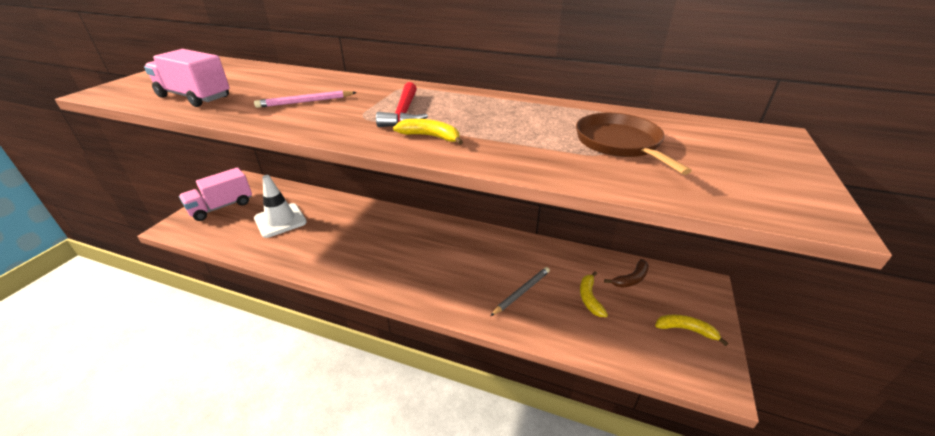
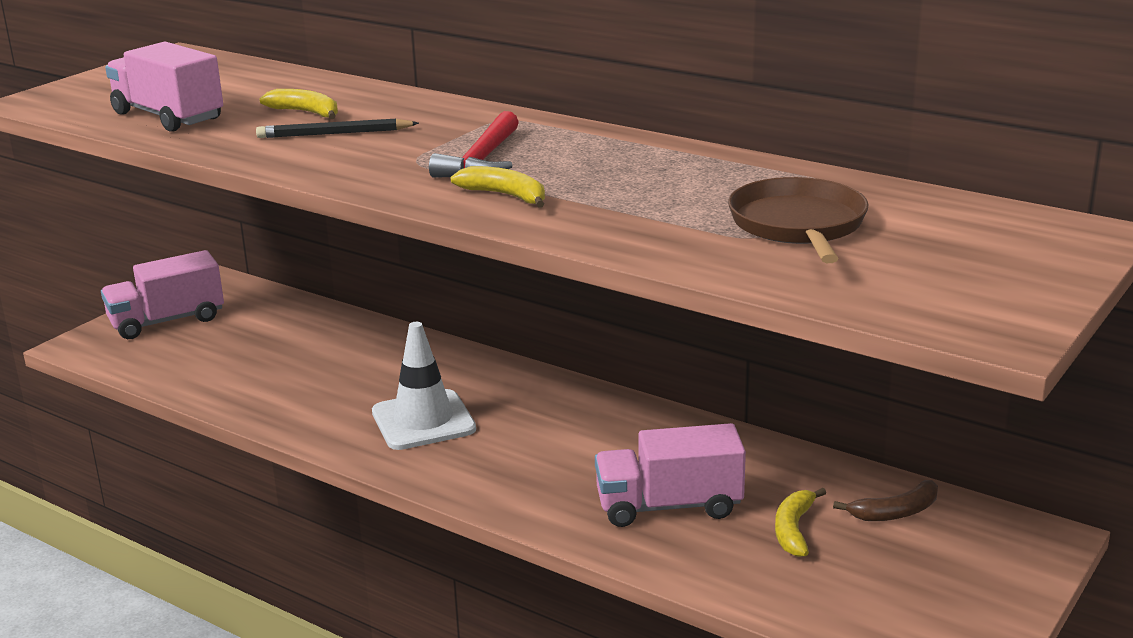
camera: 15 degrees right, 10 degrees down
pink pencil [254,91,357,108] -> black pencil [256,119,419,138]
white traffic cone [254,175,307,238] -> white traffic cone moved to [372,322,476,450]
grey pencil [491,267,550,316] -> pink truck [595,423,746,527]
yellow banana [655,314,728,346] -> yellow banana moved to [259,89,338,119]

